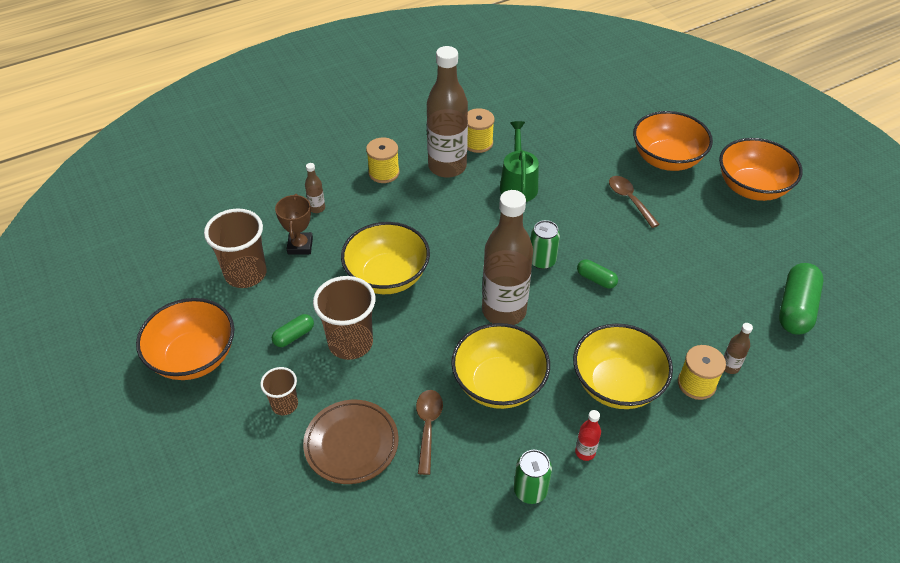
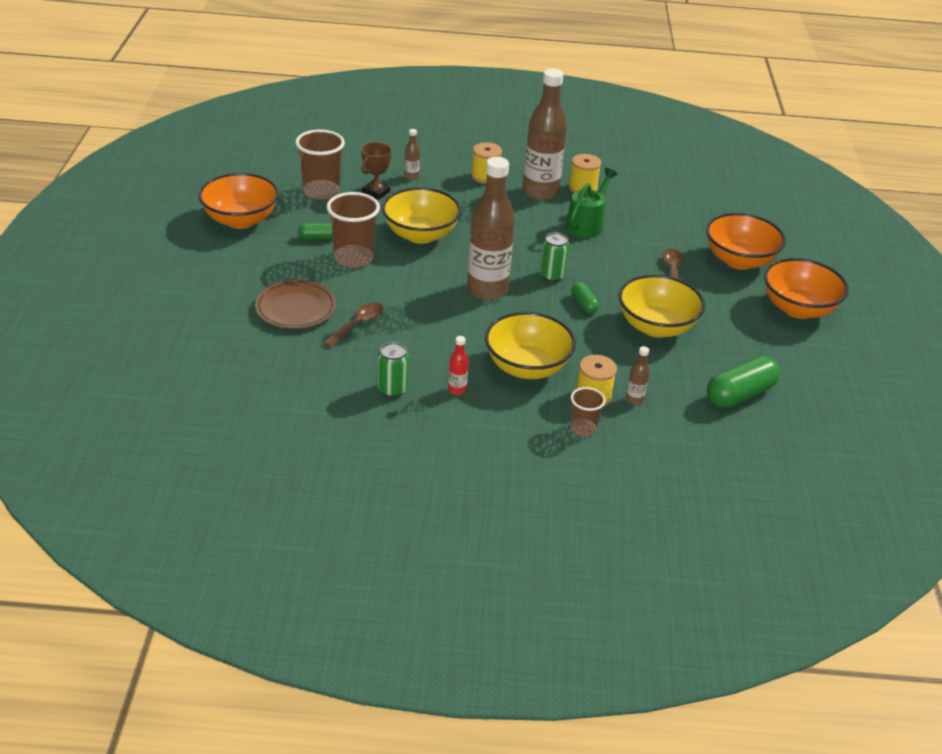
camera: 30 degrees right, 10 degrees down
brown cup [260,367,298,415] -> brown cup moved to [570,387,605,436]
yellow bowl [451,323,550,409] -> yellow bowl moved to [619,275,705,338]

